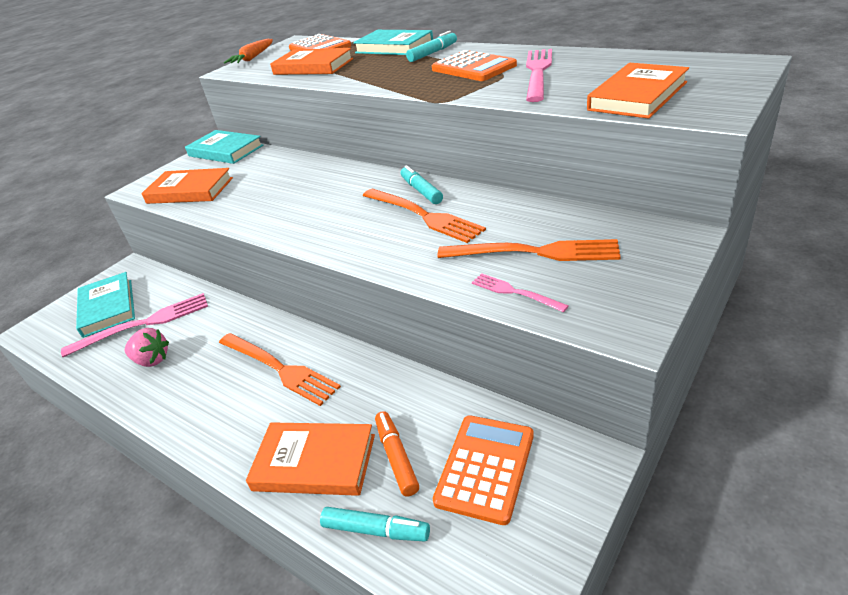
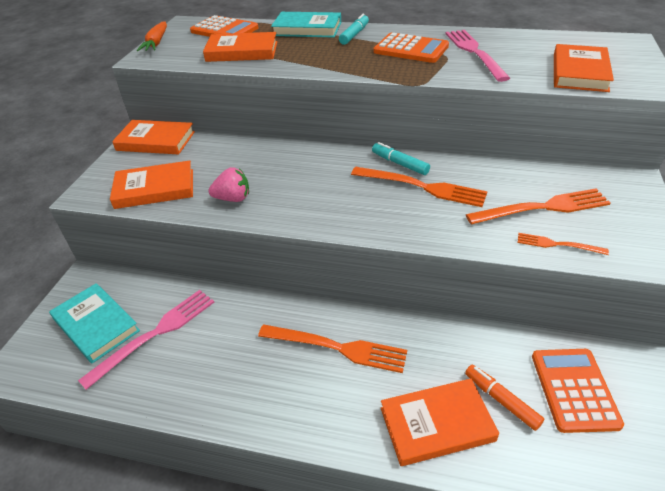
camera: 25 degrees left, 5 degrees up
pink strawberry [125,328,169,367] -> pink strawberry moved to [208,167,249,202]
turquoise book [185,130,263,164] -> orange book [112,120,195,155]
turquoise marker [320,507,430,542] -> none
pink fork [472,273,568,312] -> orange fork [517,233,609,255]

